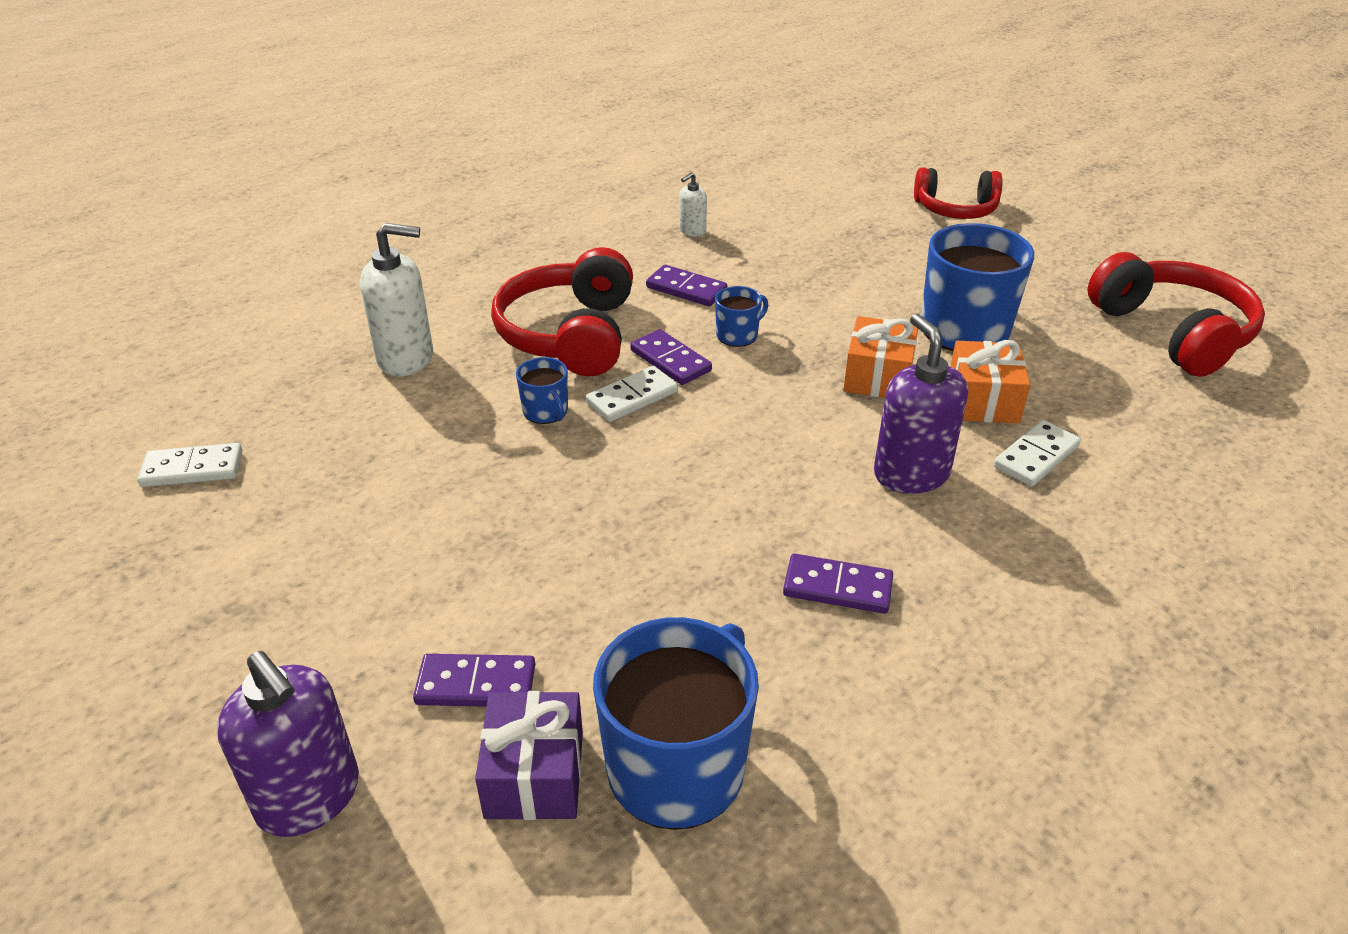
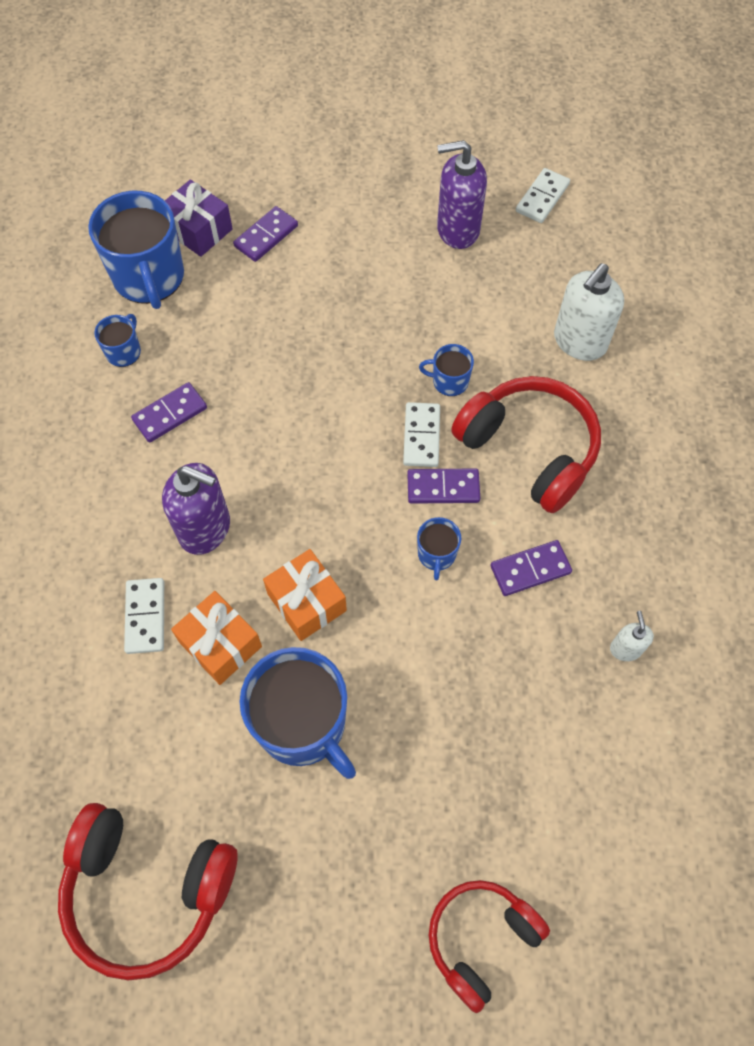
camera: 130 degrees right, 25 degrees up
purple soap dispenser [217,651,359,837] -> purple soap dispenser moved to [437,140,487,249]
none -> blue mug [94,314,141,367]

